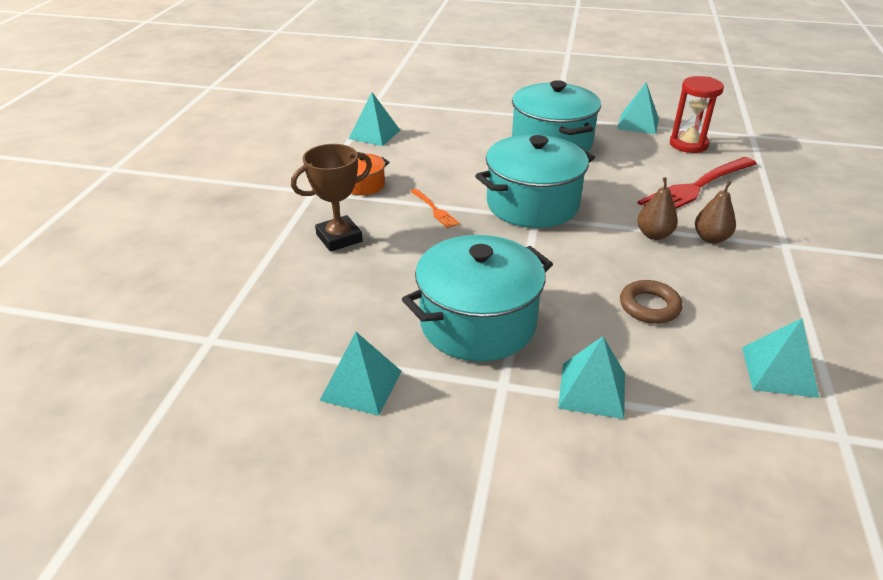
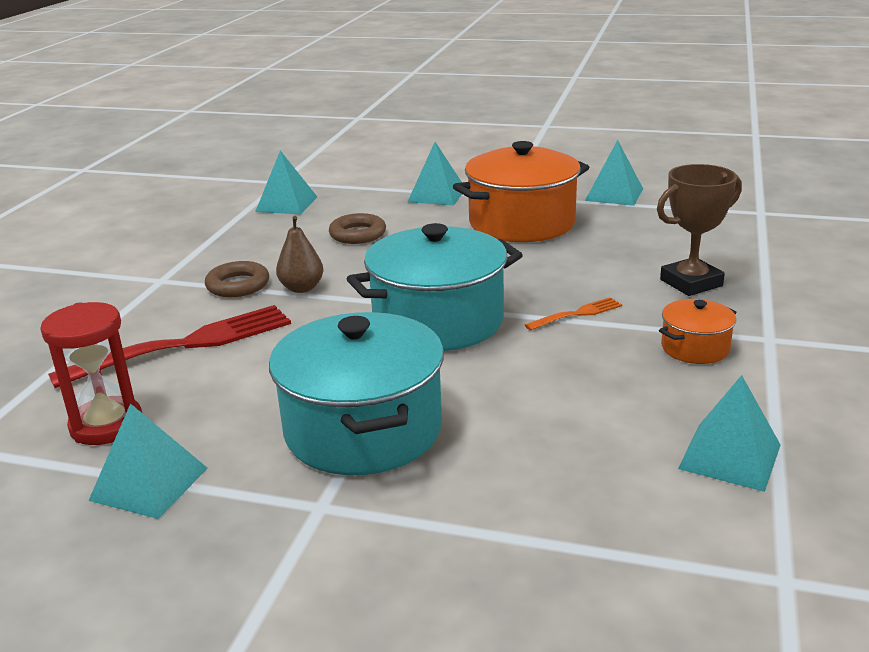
camera: 175 degrees left, 10 degrees down
turquoise pot [402,235,553,362] -> orange pot [453,141,589,242]
orange fork [410,189,460,228] -> orange fork turned 90 degrees clockwise [525,297,622,331]
brown pear [695,181,736,243] -> brown ring [205,261,269,297]

